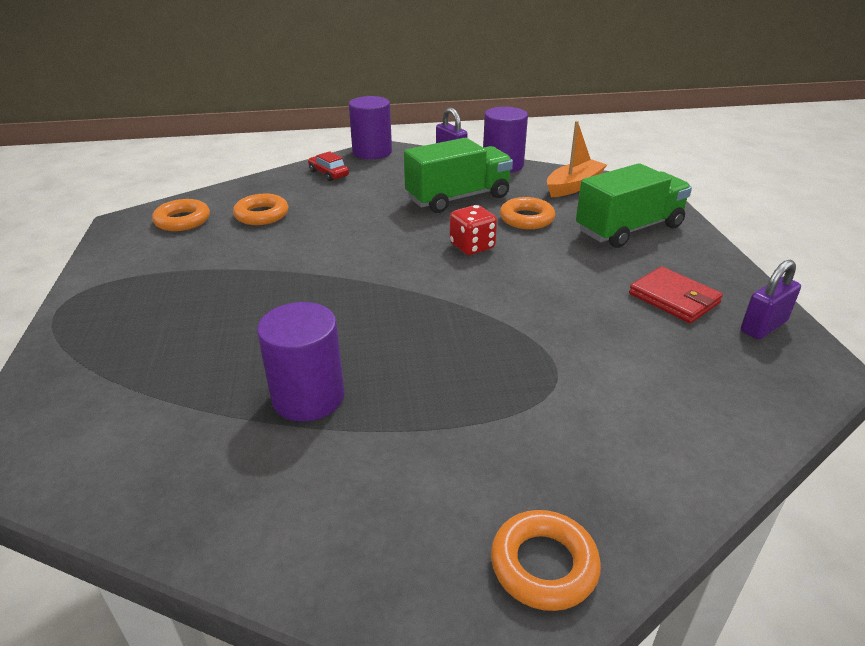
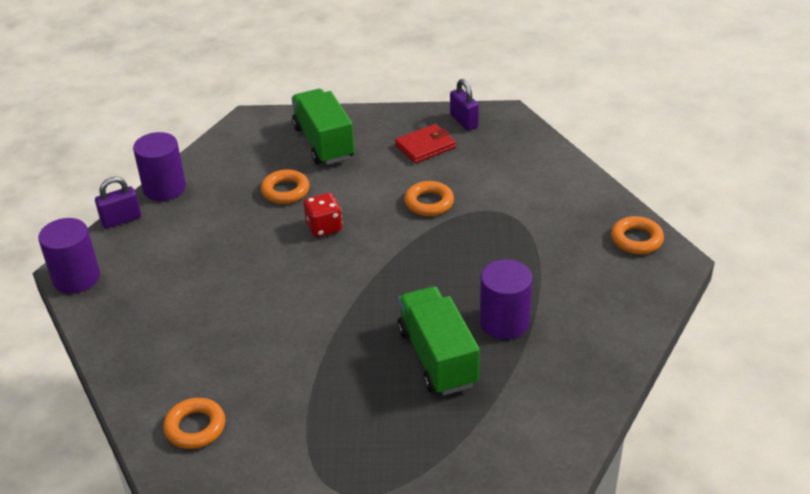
camera: 80 degrees left, 5 degrees up
orange ring [233,194,288,225] -> orange ring moved to [404,181,454,216]
red car [308,151,349,181] -> none
green truck [404,138,513,213] -> green truck moved to [397,286,480,395]
orange boat [547,121,607,197] -> none

